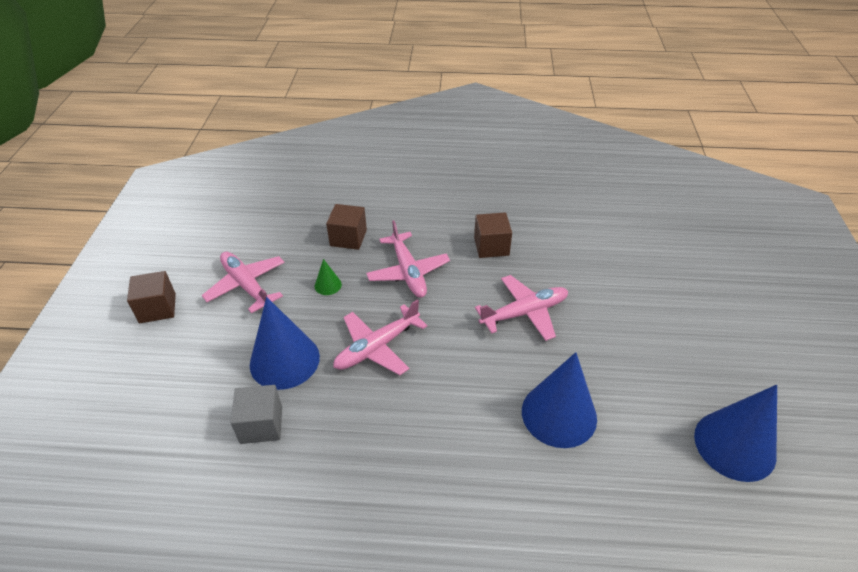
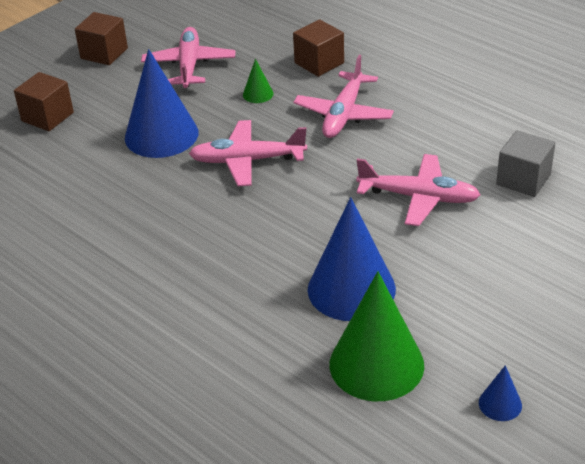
camera: 40 degrees right, 5 degrees down
grey cube [230,385,282,444] -> grey cube moved to [496,130,555,197]
brown cube [474,212,512,258] -> brown cube moved to [14,72,74,131]
blue cone [694,385,777,482] -> blue cone [479,365,522,421], size x0.43
none -> green cone [330,271,424,401]

